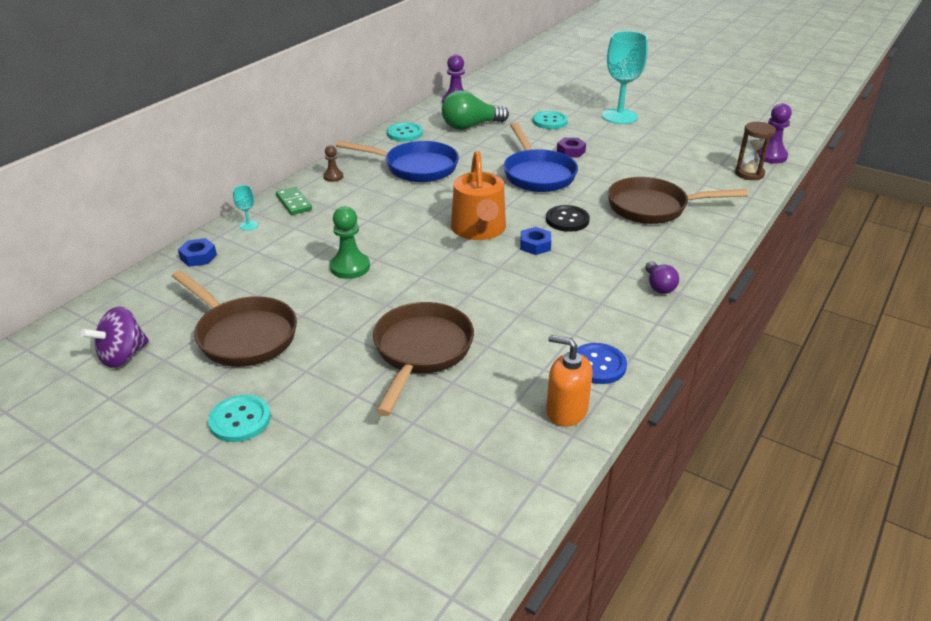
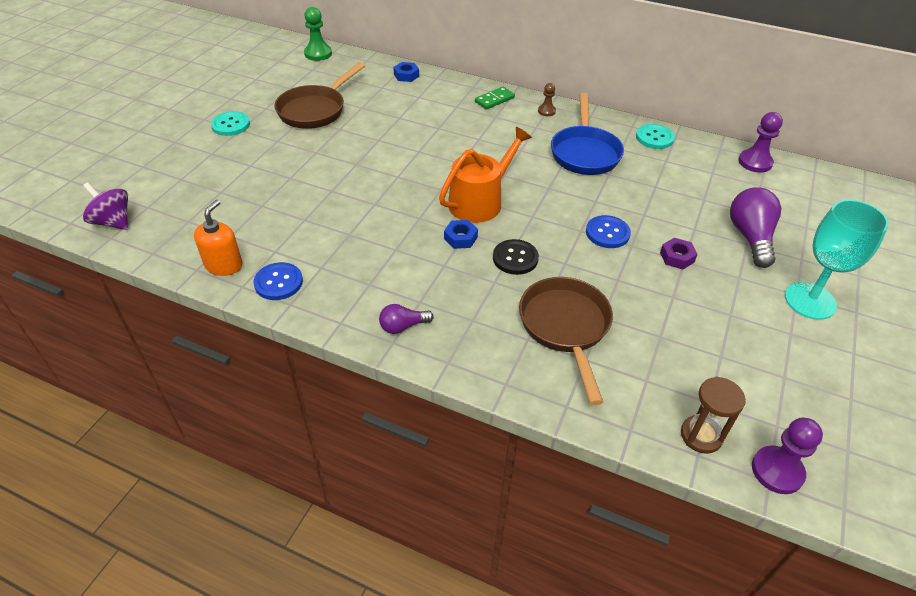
camera: 80 degrees right, 10 degrees up
purple spinning top [81,306,149,368] -> purple spinning top moved to [83,182,128,230]
turquoise goblet [233,185,258,230] -> none
green pawn [330,206,370,279] -> green pawn moved to [304,7,332,61]
brown pan [373,302,474,416] -> none
green light bulb [442,90,509,130] -> none
orange watering can [451,151,506,240] -> orange watering can turned 150 degrees clockwise [439,127,532,223]
blue pan [504,122,578,192] -> blue button [586,215,631,248]
turquoise button [533,111,568,129] -> purple light bulb [730,187,781,268]

